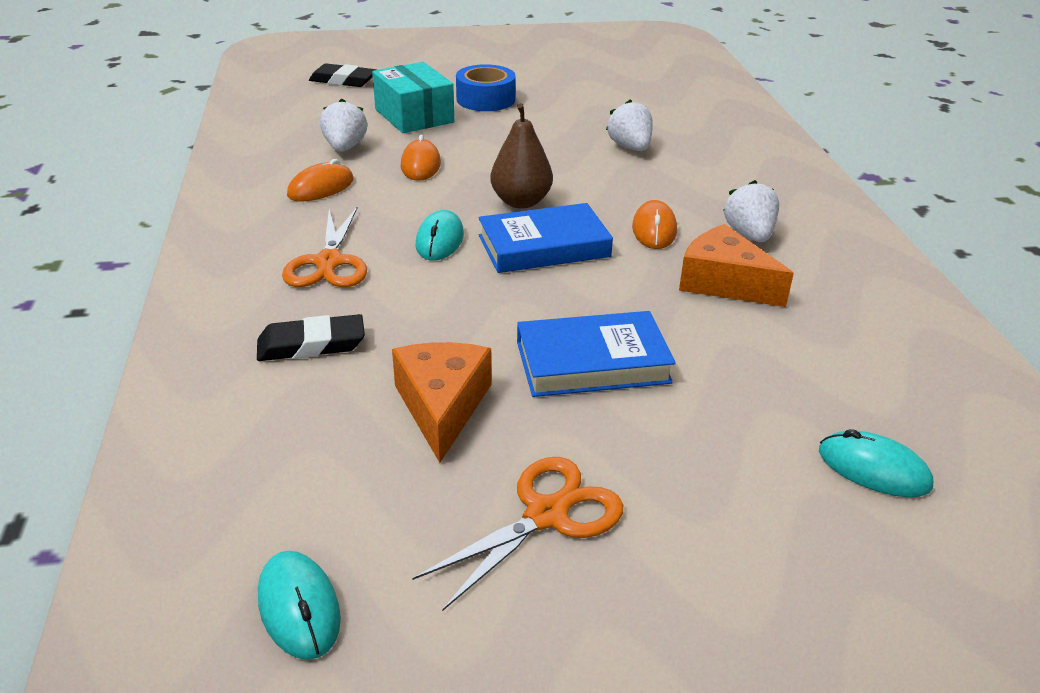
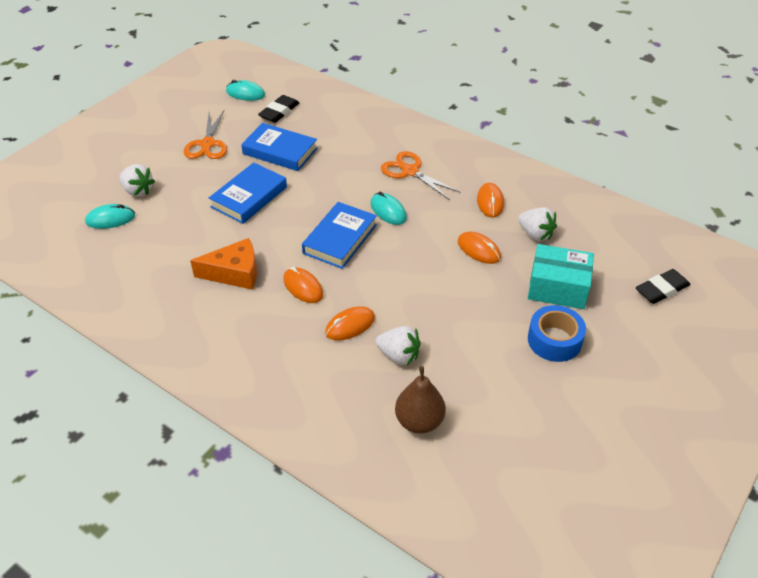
camera: 135 degrees right, 10 degrees up
black eraser [257,314,365,361] -> black eraser moved to [258,95,299,123]
orange cheese [392,342,491,463] -> blue book [241,123,318,171]
brown pear [490,103,553,209] -> brown pear moved to [395,366,446,434]
white strawberry [723,180,779,242] -> white strawberry moved to [120,164,155,197]
none -> orange mouse [325,306,375,340]

